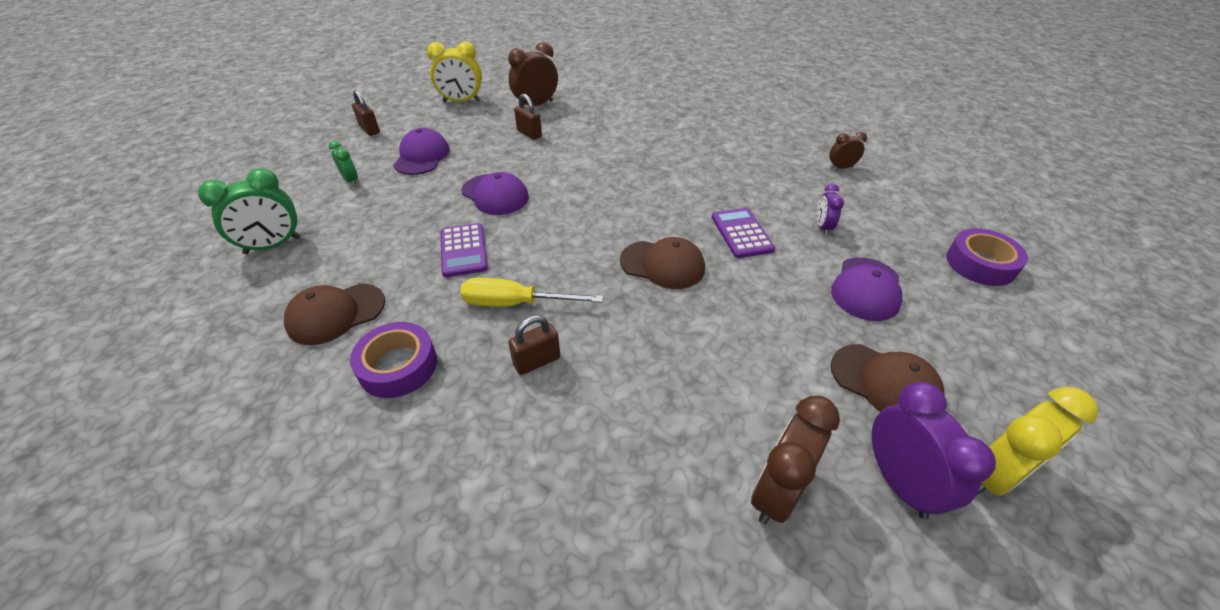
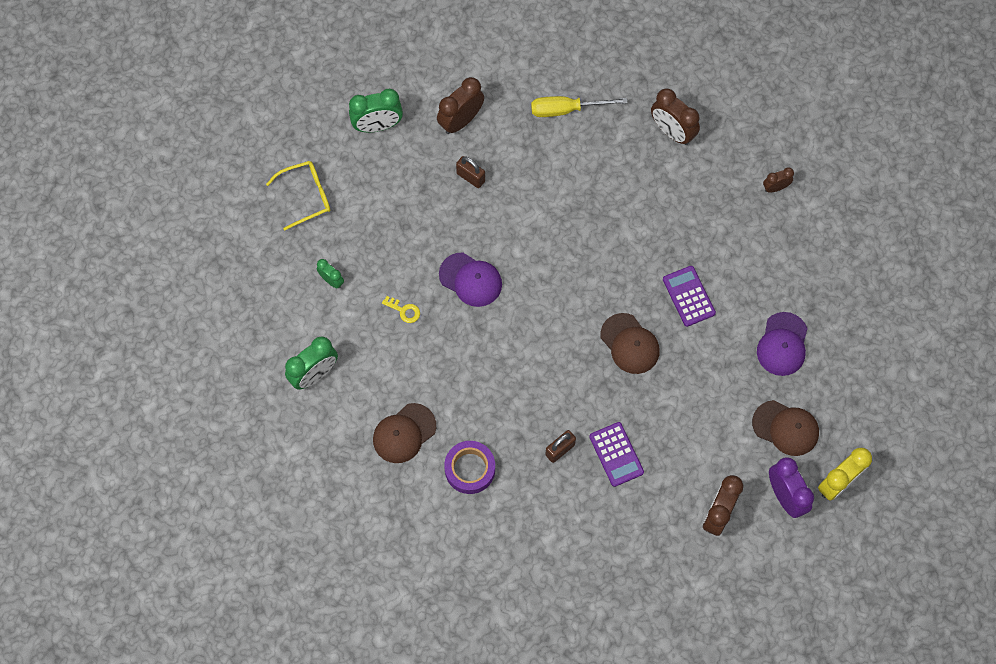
camera: 10 degrees left, 25 degrees up
brown padlock [352,90,380,136] -> yellow glasses [266,161,330,230]
purple cap [393,128,450,175] -> none
yellow clock [427,41,482,102] -> green clock [349,89,403,132]
purple calculator [440,223,488,277] -> purple calculator moved to [589,422,644,487]
yellow screwdriver [460,278,603,307] -> yellow screwdriver moved to [531,96,628,117]
brown cap [620,237,705,289] -> brown cap turned 45 degrees clockwise [600,313,660,374]
purple clock [817,184,844,235] -> none
purple tape [946,228,1028,286] -> none
none -> yellow key [382,296,420,323]
none -> brown clock [651,88,700,145]

